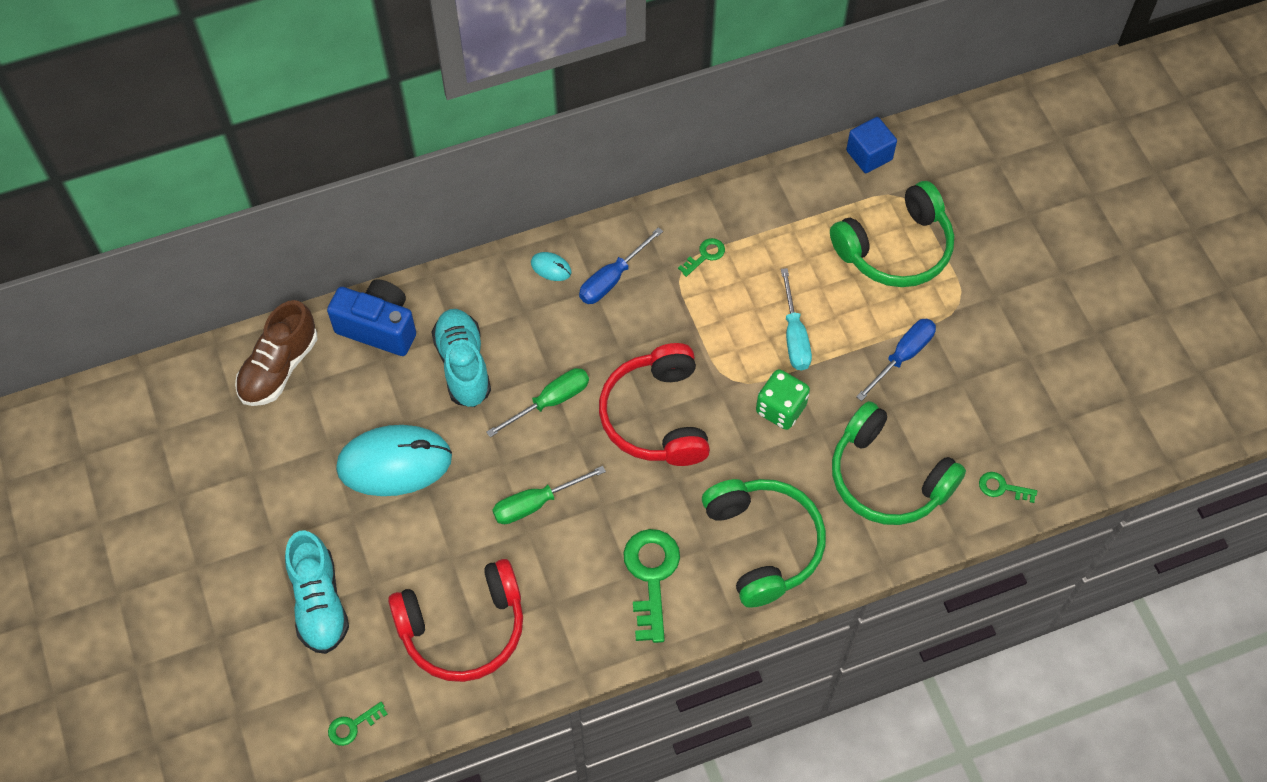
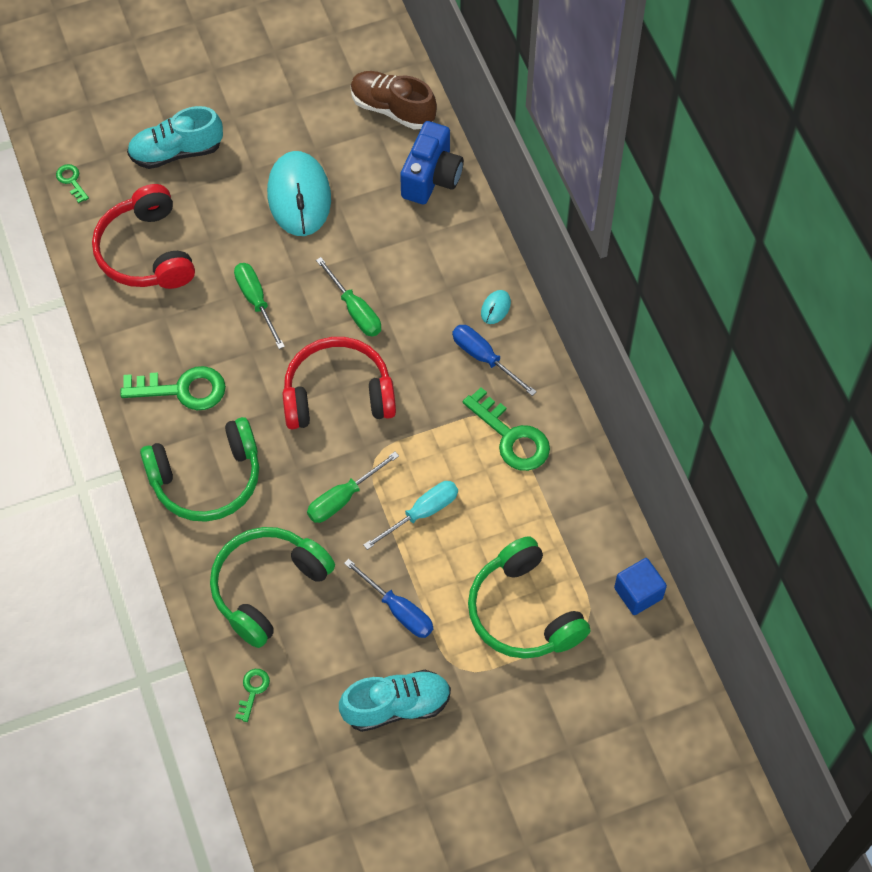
camera: 90 degrees right, 0 degrees up
turquoise shoe [432,309,491,407] -> turquoise shoe moved to [339,670,451,732]
green key [678,238,725,277] -> green key [463,387,550,471], size x2.00
green dice [756,369,810,430] -> green screwdriver [307,452,399,523]
turquoise screwdriver [781,268,812,370] -> turquoise screwdriver turned 150 degrees clockwise [364,481,458,550]

